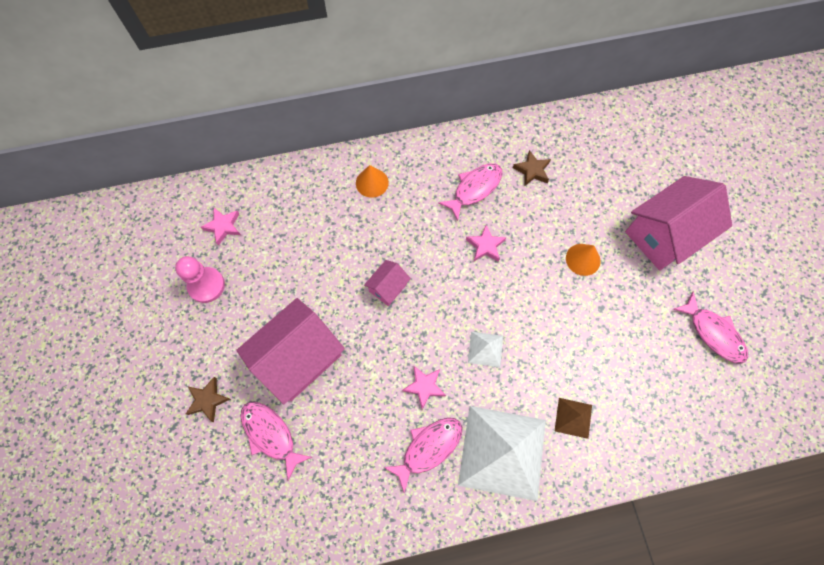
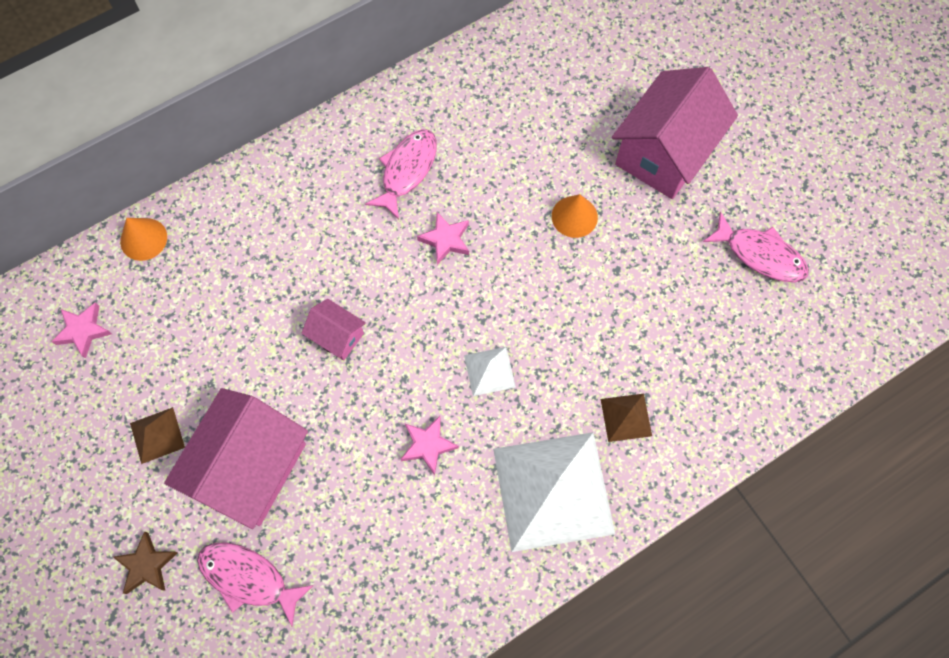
camera: 20 degrees left, 0 degrees up
pink pawn [175,256,225,303] -> none
orange cone [356,165,389,198] -> orange cone moved to [120,218,167,261]
pink house [364,260,411,306] -> pink house turned 75 degrees counterclockwise [301,299,366,361]
pink fish [384,418,462,493] -> none
brown star [513,150,551,186] -> none
none -> brown pyramid [130,407,185,464]

